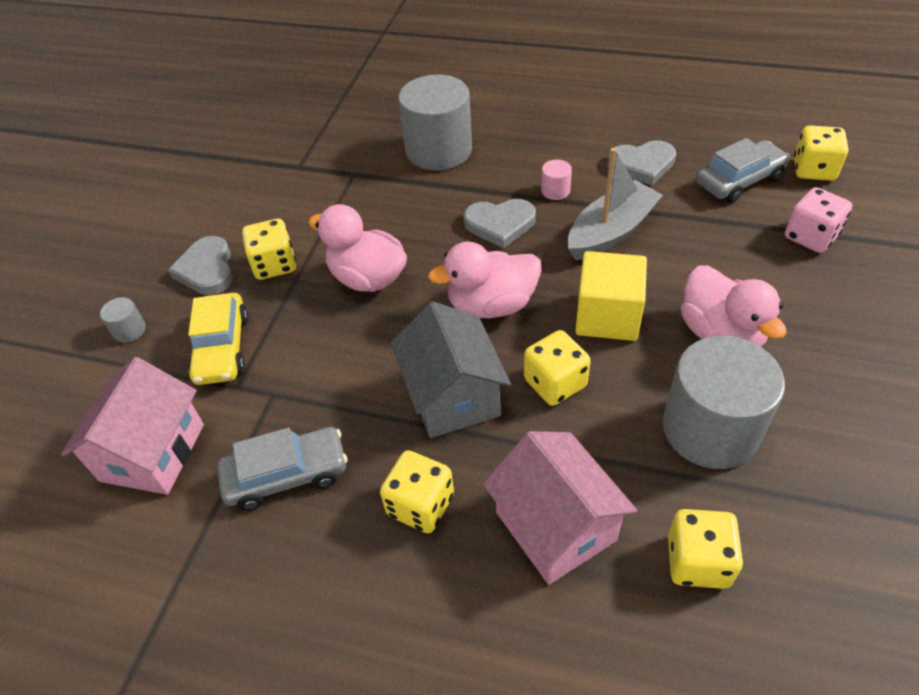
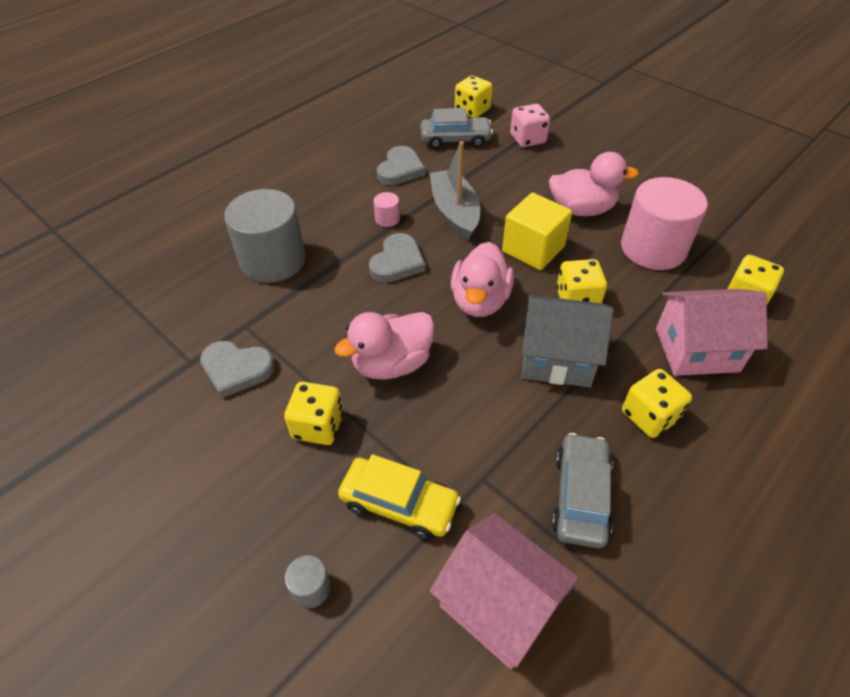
camera: 65 degrees left, 0 degrees up
grey heart [168,236,233,295] -> grey heart moved to [200,341,275,398]
grey cylinder [663,336,785,469] -> pink cylinder [621,177,708,270]
grey car [696,138,790,203] -> grey car turned 90 degrees clockwise [420,108,493,149]

